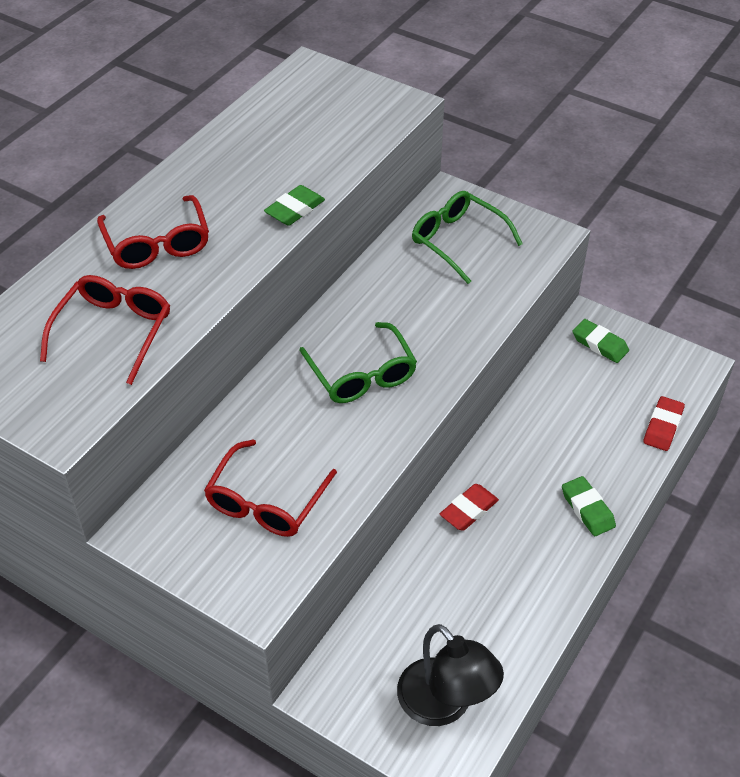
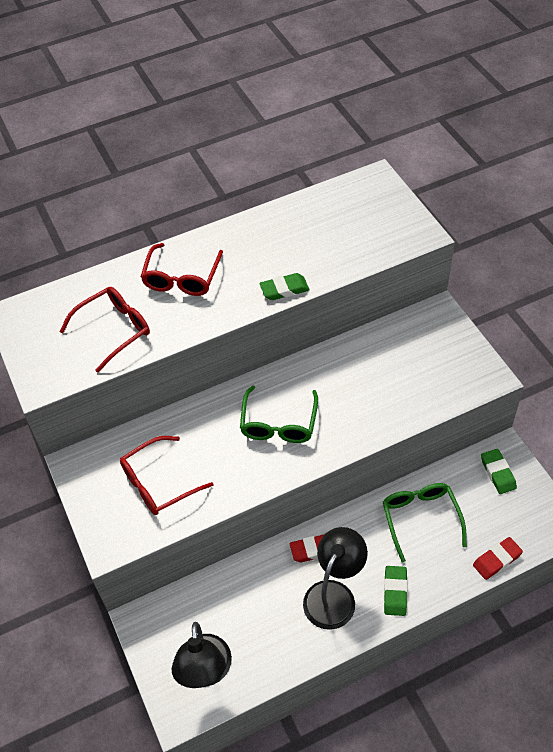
camera: 35 degrees right, 5 degrees up
green glasses [412,191,523,284] -> green glasses moved to [383,483,467,562]
none -> black lamp [303,527,368,630]

